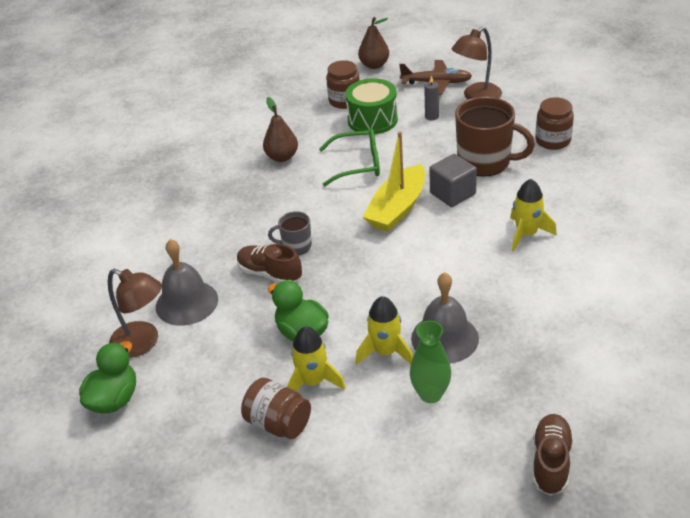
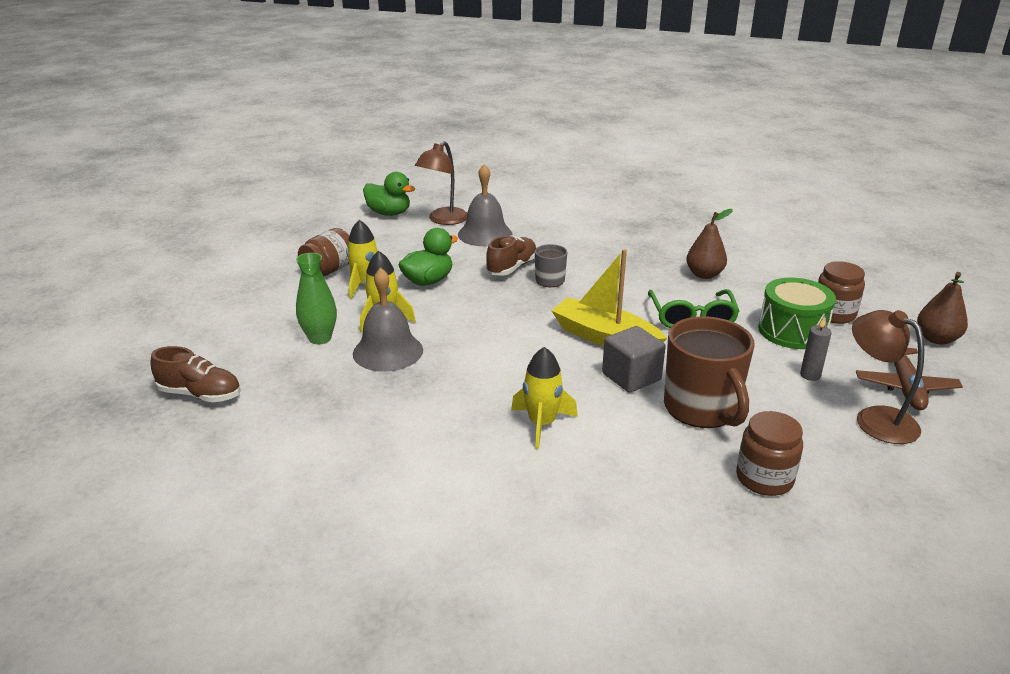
camera: 90 degrees right, 10 degrees down
brown mug [455,97,535,176] -> brown mug turned 45 degrees counterclockwise [664,316,754,428]

